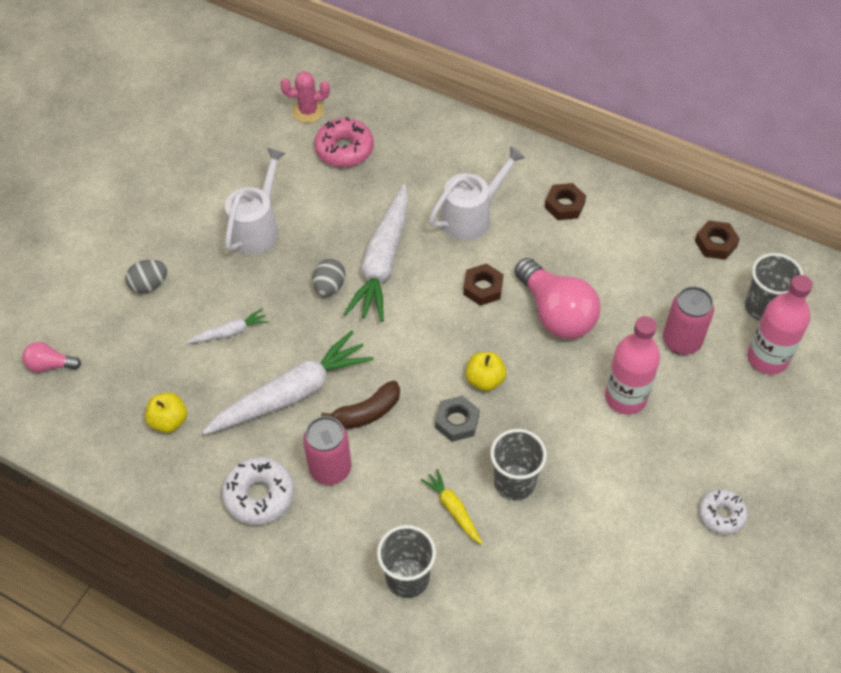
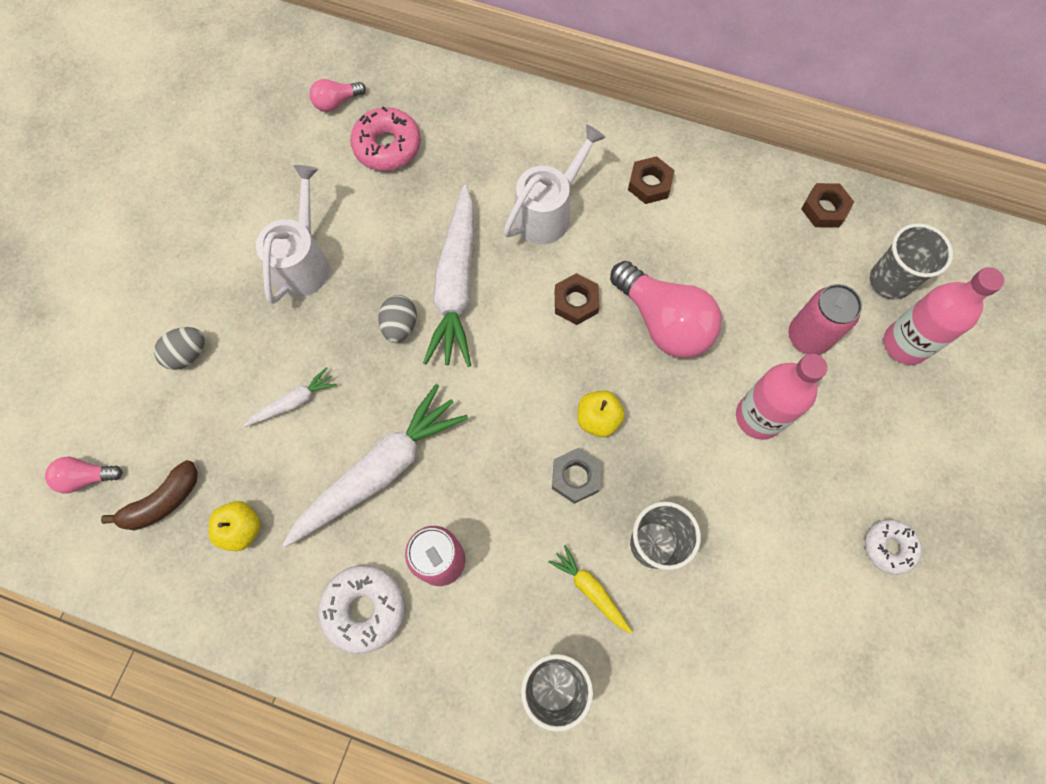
camera: 10 degrees left, 15 degrees up
pink cactus [280,71,330,123] -> pink light bulb [310,79,366,112]
brown banana [321,380,400,429] -> brown banana moved to [101,460,198,530]

